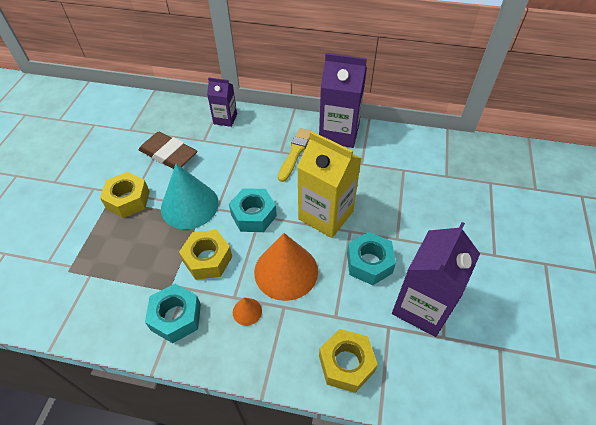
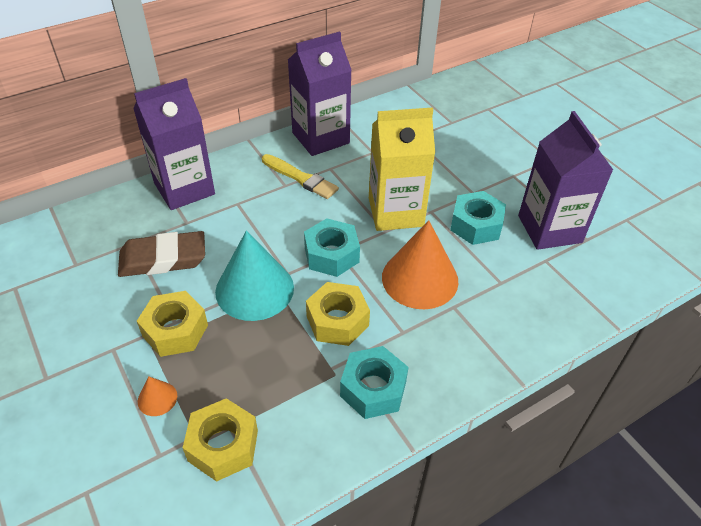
camera: 45 degrees left, 5 degrees down
purple carton [207,77,237,127] -> purple carton [133,78,215,210], size x1.78
orange cone [233,298,262,326] -> orange cone moved to [138,376,177,416]
yellow brush [278,128,313,182] -> yellow brush turned 150 degrees clockwise [262,154,339,199]
yellow nut [319,329,378,393] -> yellow nut moved to [183,398,258,482]

